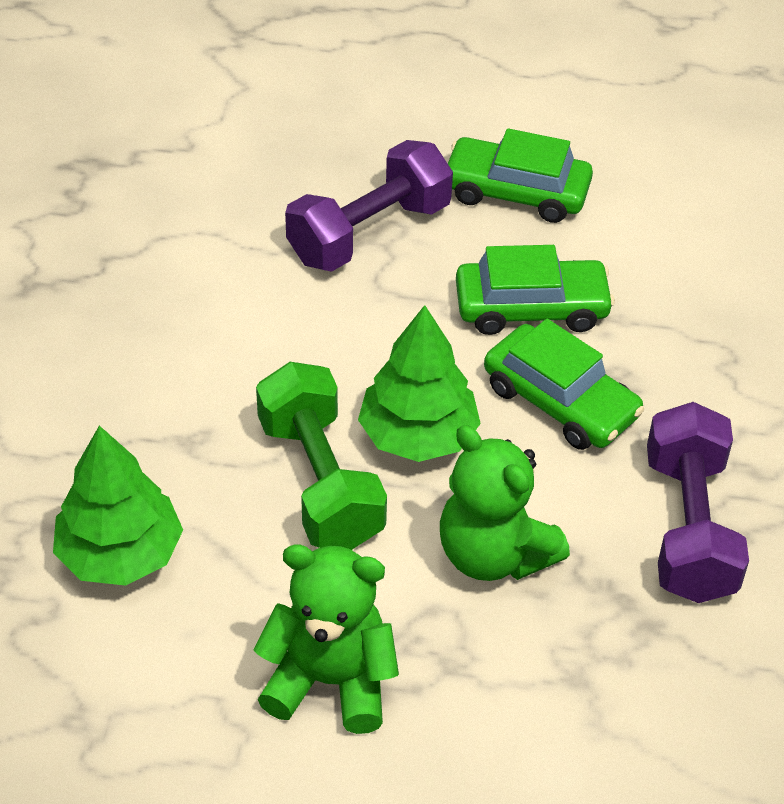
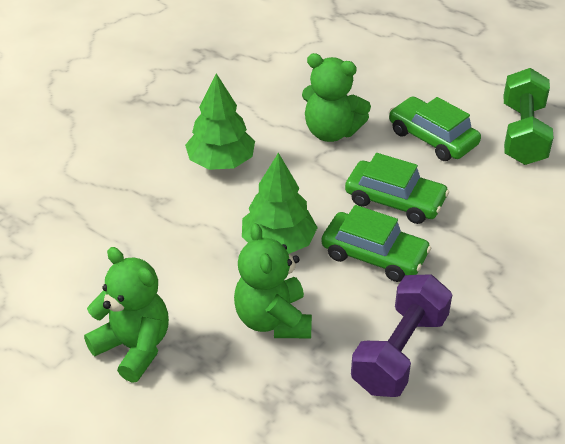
camera: 30 degrees right, 5 degrees down
green tree [53,426,183,586] -> green tree moved to [185,73,255,170]
green dumbbell [256,362,387,550] -> green dumbbell moved to [504,68,553,165]
purple dumbbell [285,140,453,272] -> green teddy bear [302,53,371,142]
green car [484,319,644,450] -> green car turned 45 degrees counterclockwise [321,205,431,282]

